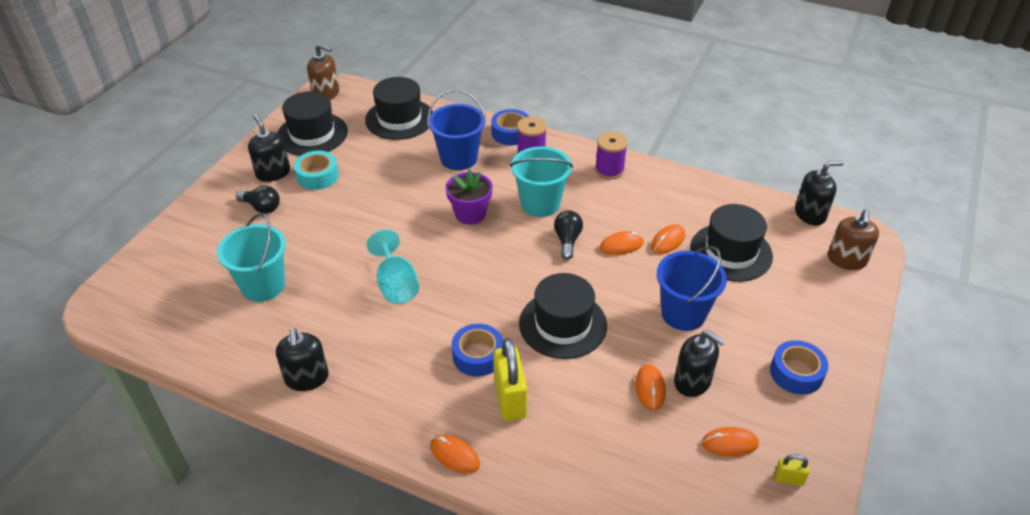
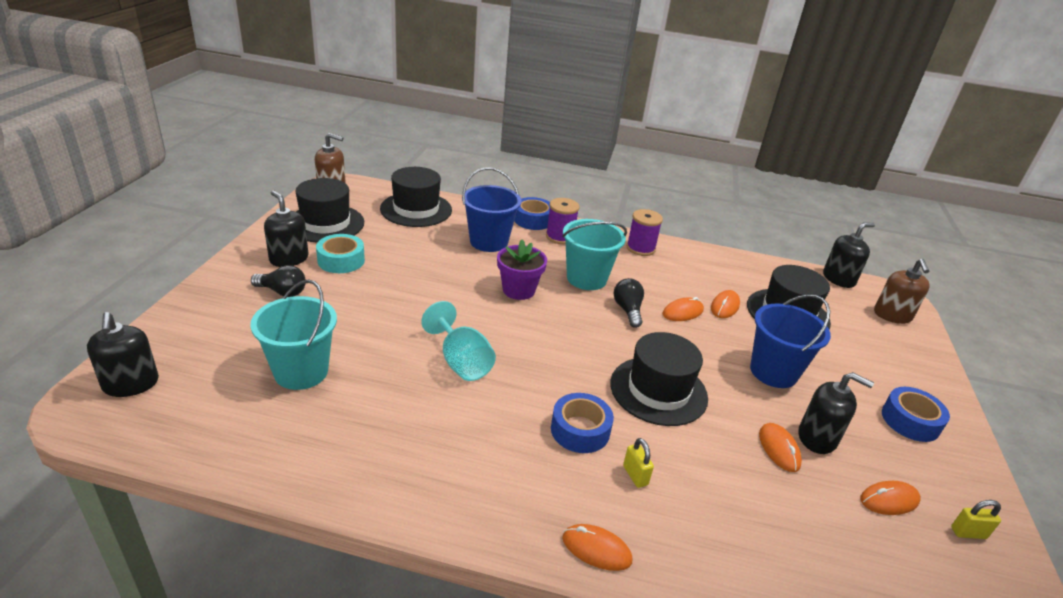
camera: 15 degrees left, 10 degrees down
black soap dispenser [276,328,329,391] -> black soap dispenser moved to [87,312,159,397]
yellow padlock [493,338,527,421] -> yellow padlock [623,438,654,488], size x0.49

